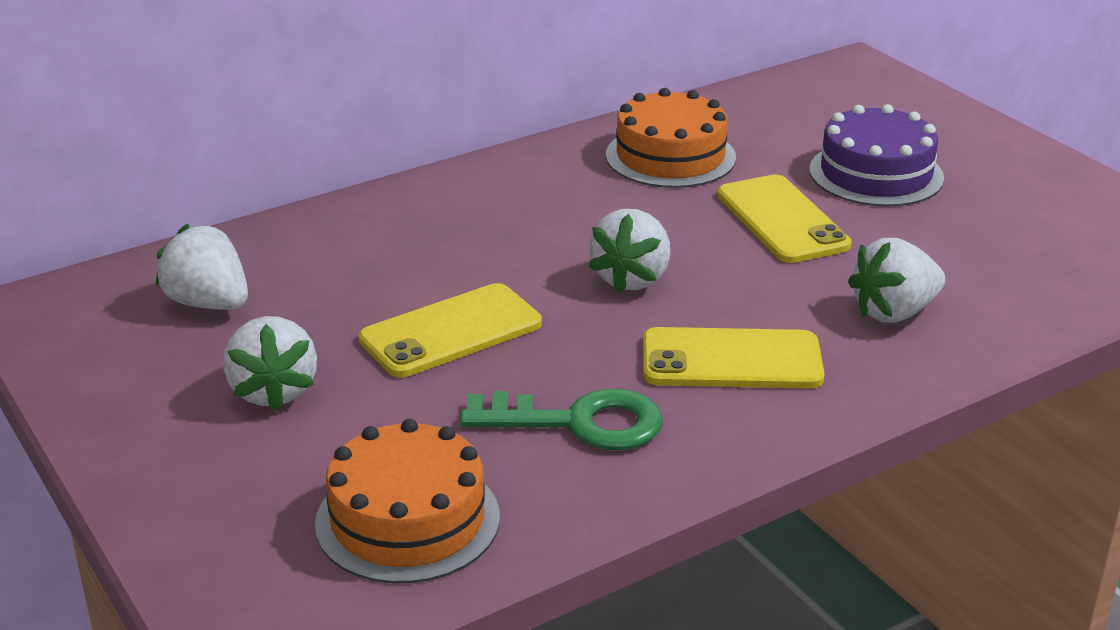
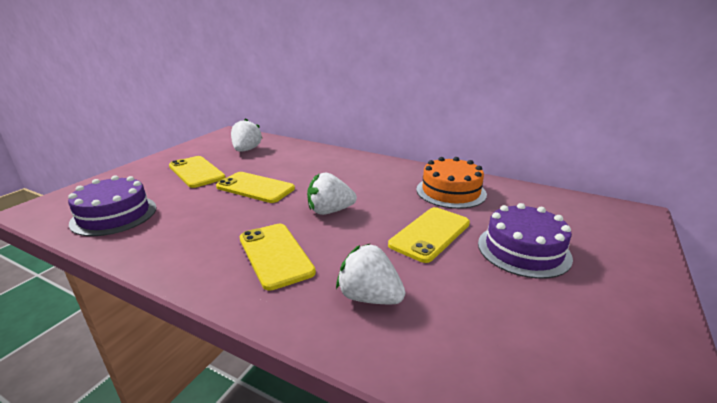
camera: 60 degrees right, 5 degrees down
white strawberry [223,316,317,411] -> yellow phone [169,156,226,188]
orange cake [315,419,500,584] -> purple cake [68,175,157,236]
green key [460,389,663,450] -> none

